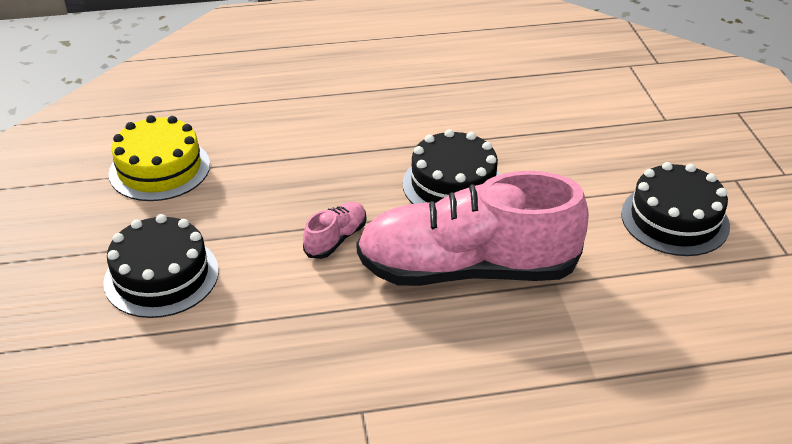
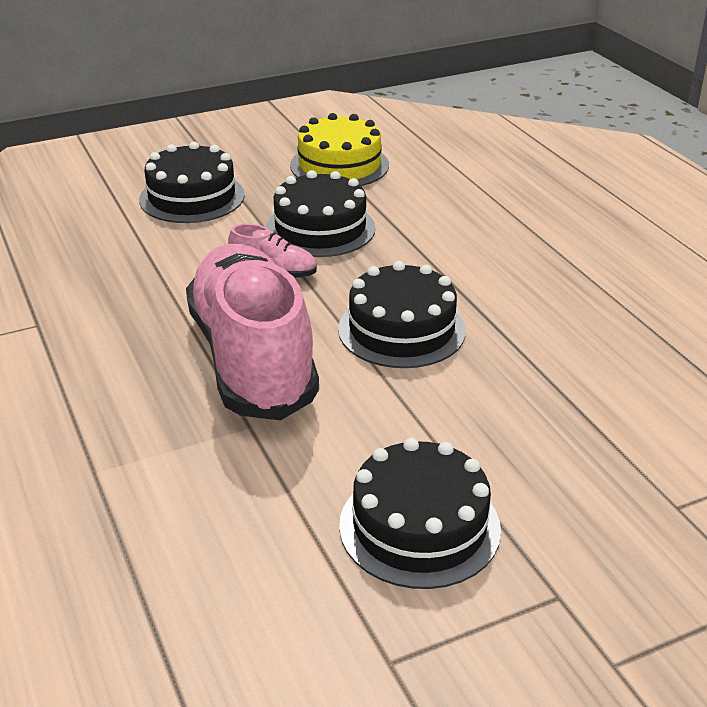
camera: 75 degrees right, 5 degrees down
none -> black cake [266,170,376,257]

